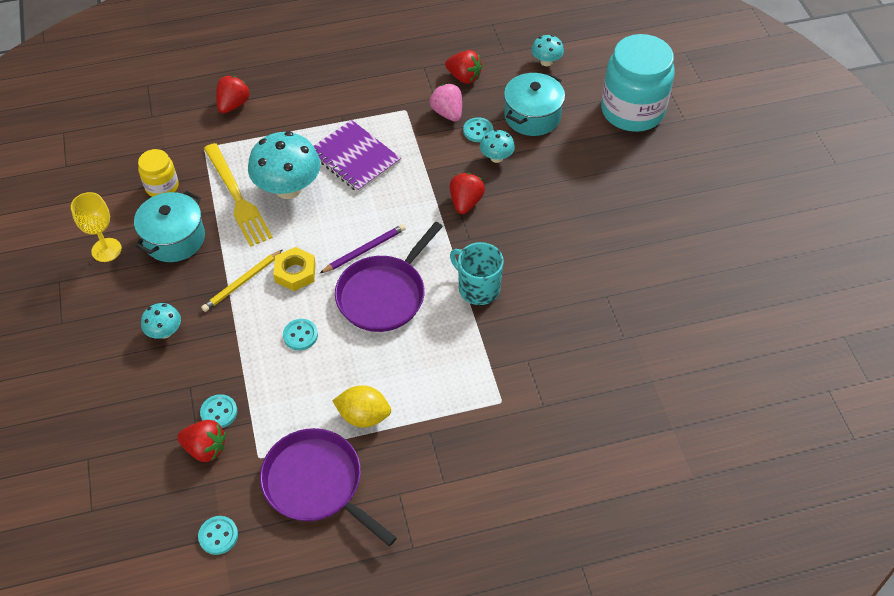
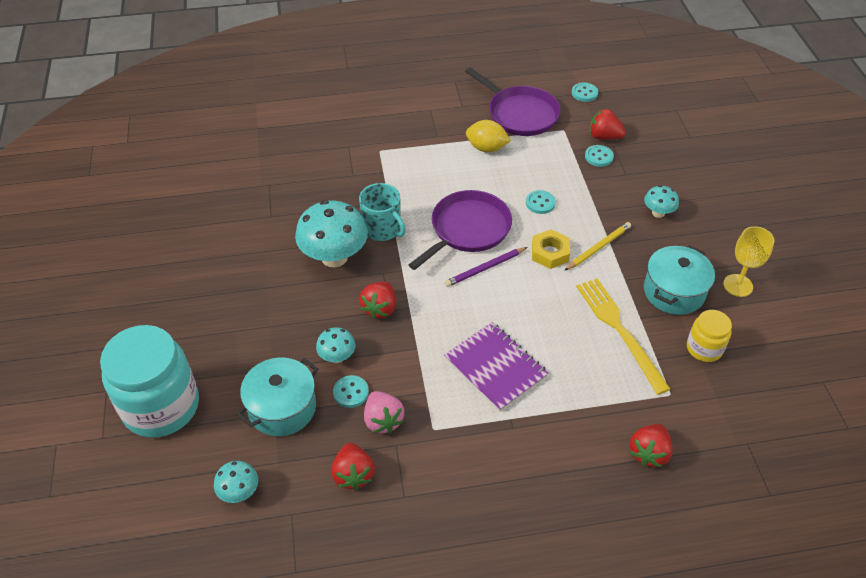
camera: 175 degrees left, 5 degrees down
turquoise mushroom [248,131,320,199] -> turquoise mushroom moved to [295,200,368,268]
red strawberry [445,50,482,84] -> red strawberry turned 135 degrees counterclockwise [331,443,375,490]

